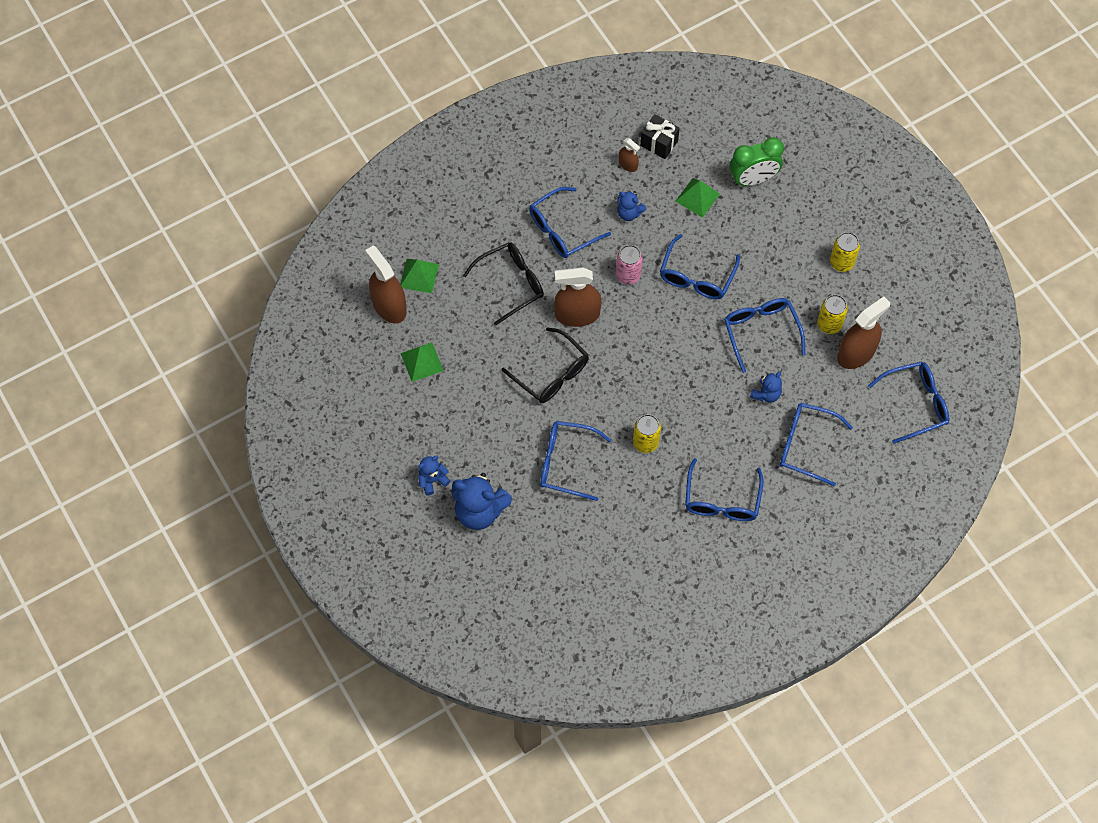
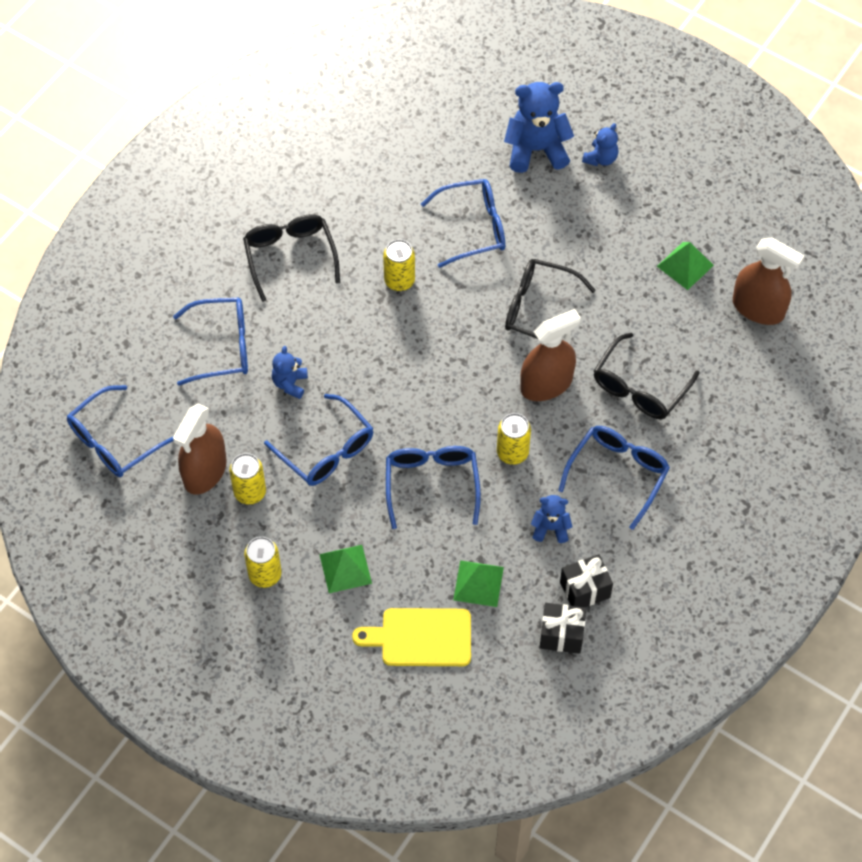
camera: 155 degrees right, 5 degrees down
green pyramid [401,259,439,293] -> green pyramid moved to [319,545,372,593]
pink can [616,245,643,285] -> yellow can [497,413,531,465]
brown spray bottle [619,138,640,172] -> black gift [560,554,613,607]
blue glasses [685,458,763,521] -> black glasses [243,214,340,302]
green clock [730,137,784,186] -> yellow cutting board [352,608,471,666]

